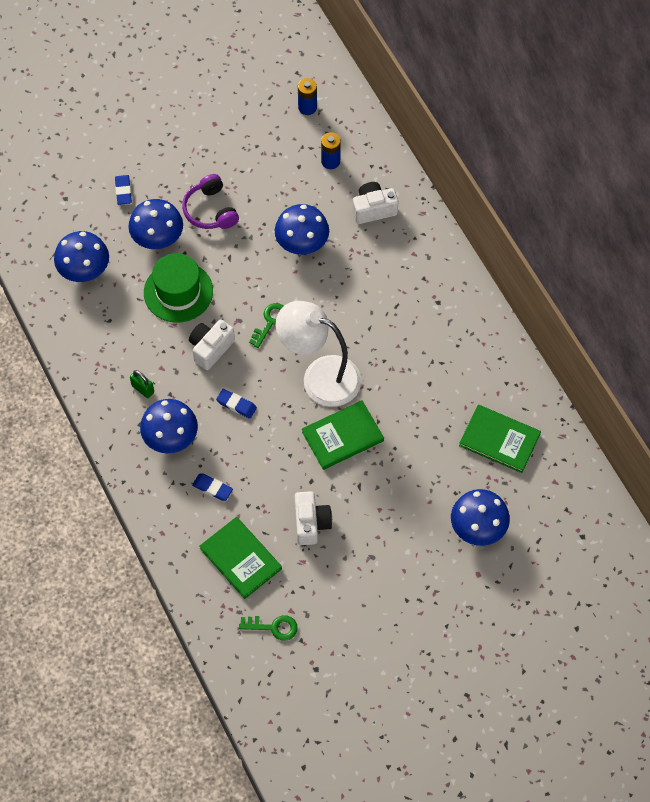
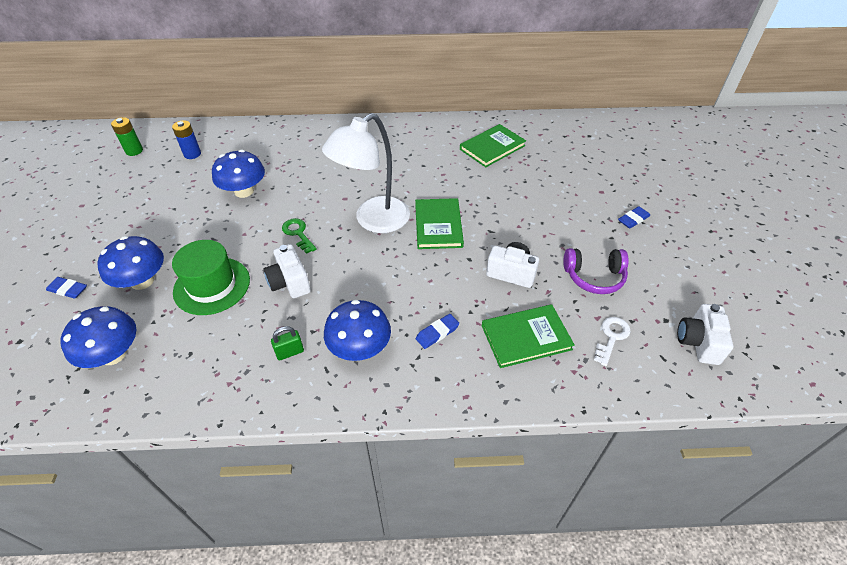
camera: 65 degrees left, 15 degrees down
purple headphones [182,174,239,229] -> purple headphones moved to [563,248,629,294]
blue eraser [216,389,257,419] -> blue eraser moved to [618,206,650,228]
green key [239,615,298,641] -> white key [594,317,631,366]
blue battery [298,78,317,115] -> green battery [111,117,143,156]
white camera [352,182,398,224] -> white camera moved to [677,304,733,365]
blue mushroom [451,489,510,546] -> none

